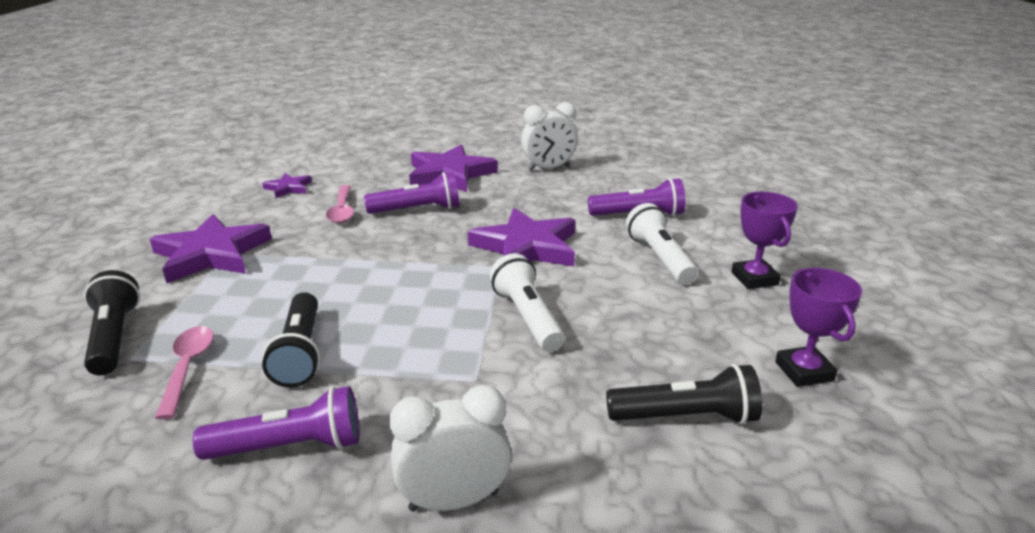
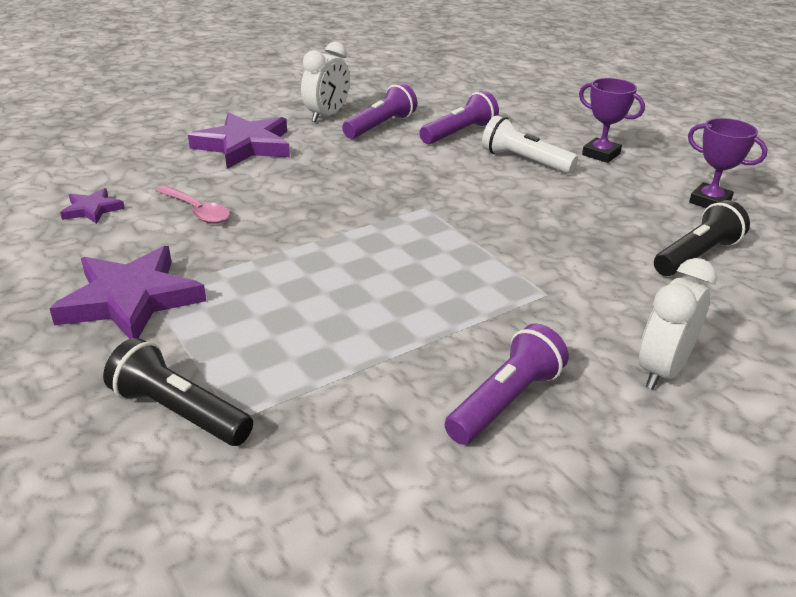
camera: 40 degrees left, 5 degrees up
pink spoon [155,326,214,420] -> none
black flashlight [262,292,320,388] -> none
purple flashlight [364,172,460,214] -> purple flashlight moved to [342,83,417,139]
purple star [468,208,575,266] -> none
white flashlight [490,253,565,352] -> none

